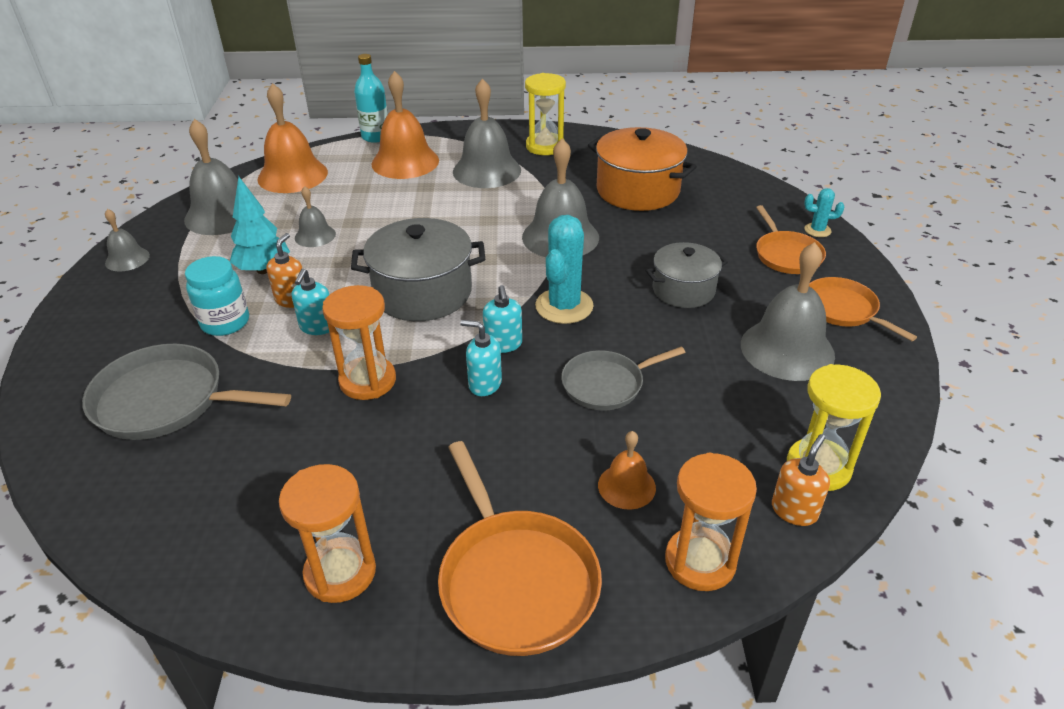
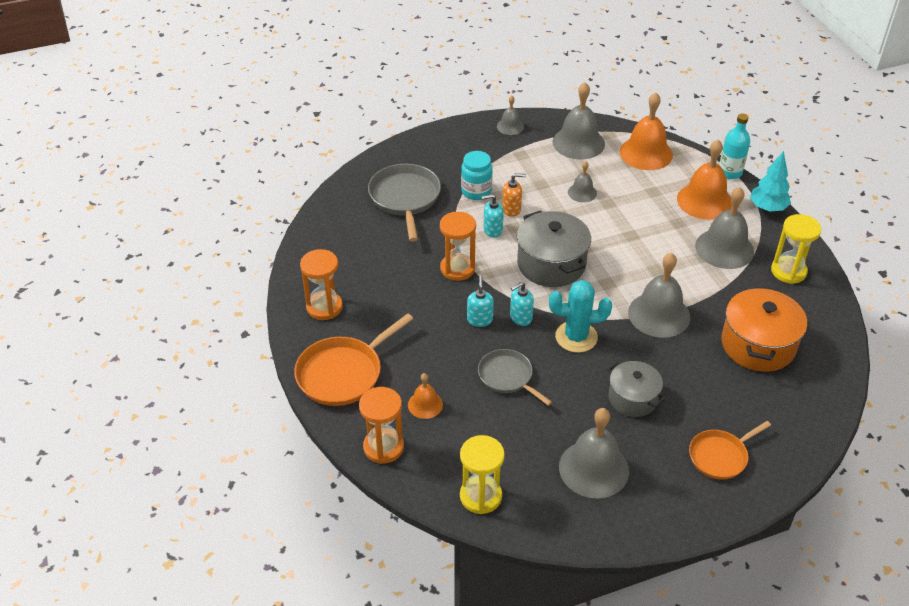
camera: 70 degrees right, 5 degrees up
turquoise tree [230,177,290,274] -> turquoise tree moved to [750,151,791,212]
orange soap dispenser [772,434,830,526] -> none
turquoise cactus [804,188,844,237] -> none
orange pan [809,277,917,341] -> none

